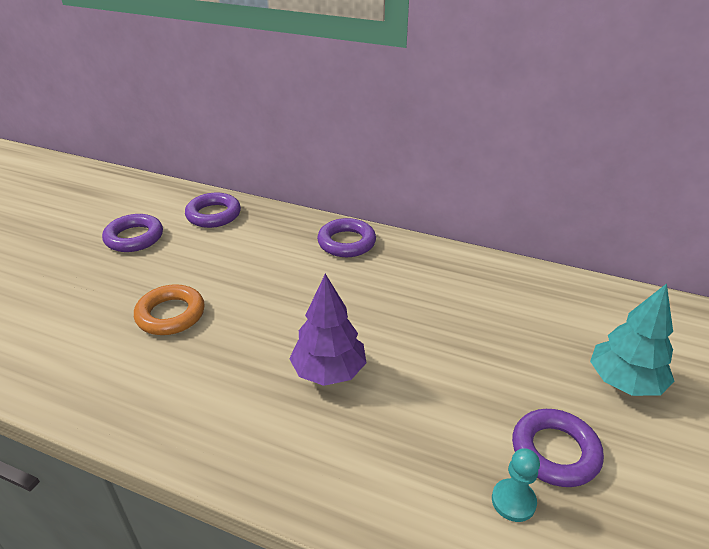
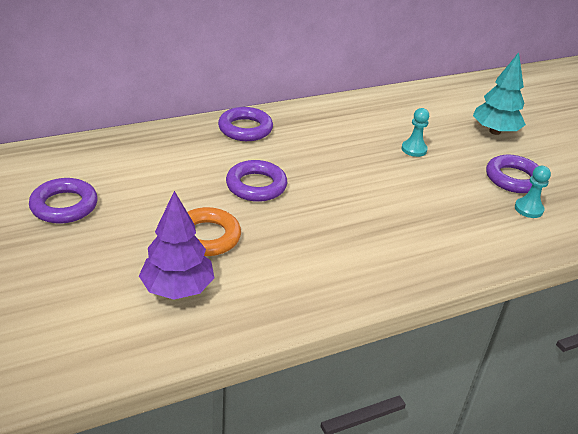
camera: 50 degrees left, 0 degrees up
purple ring [185,193,241,228] -> purple ring moved to [226,160,287,202]
purple tree [289,274,366,386] -> purple tree moved to [139,191,214,300]
none -> turquoise pawn [402,108,429,157]

